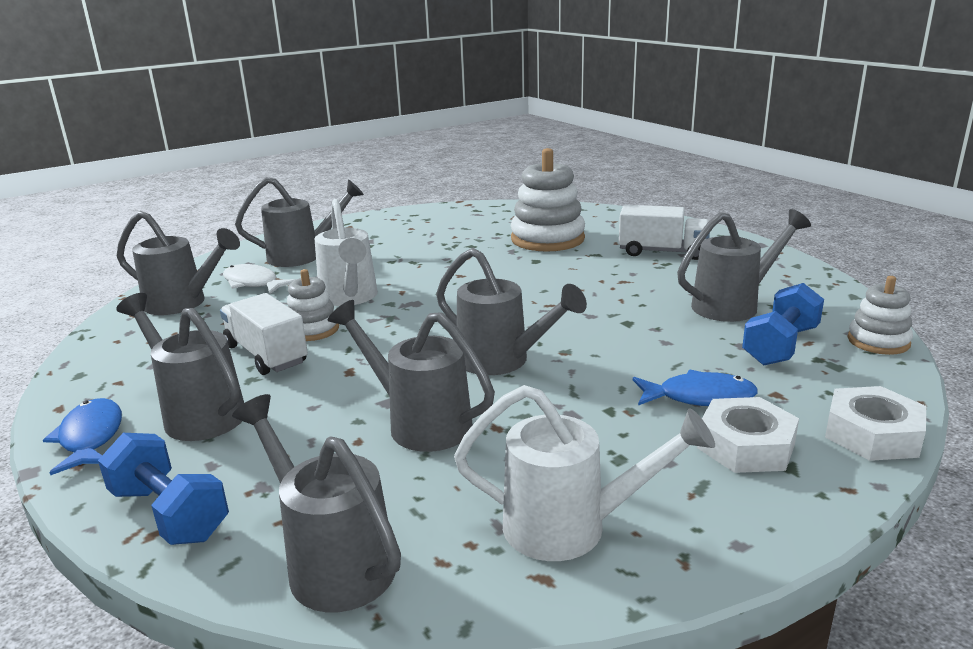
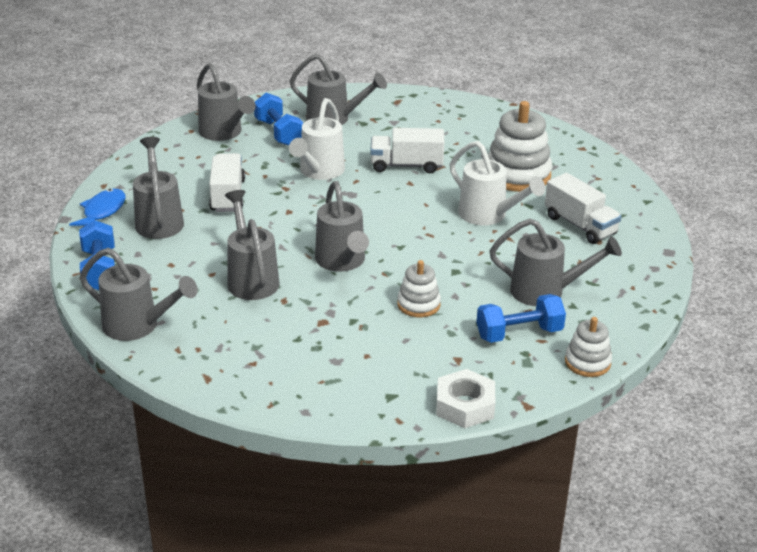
camera: 35 degrees right, 10 degrees up
white fish [223,264,296,294] -> blue dumbbell [254,93,303,145]
grey watering can [232,394,401,612] -> grey watering can turned 120 degrees clockwise [80,248,198,341]
white stacking toy [287,269,339,341] -> white stacking toy moved to [397,260,441,317]
white watering can [454,385,715,561] -> white watering can moved to [450,141,545,225]
blue fish [633,369,758,406] -> none
white nut [697,397,799,473] -> none
none -> white truck [370,128,444,173]

